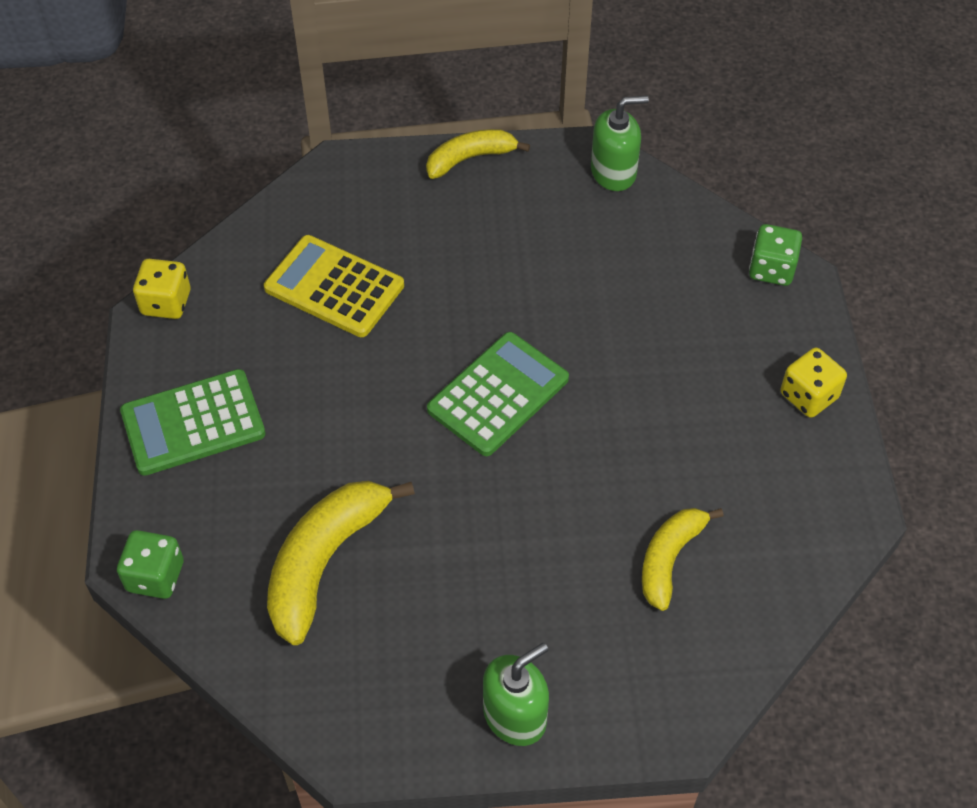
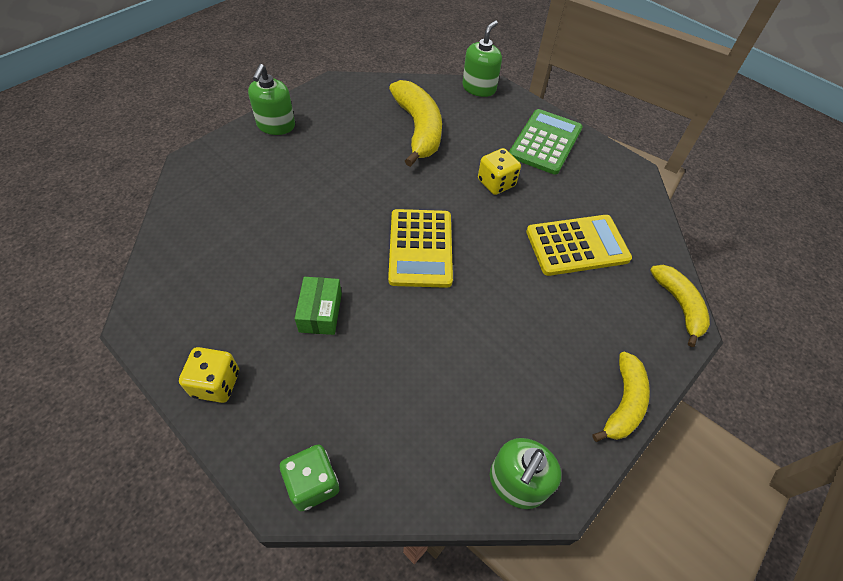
camera: 135 degrees right, 0 degrees up
green dice [117,530,184,599] -> green soap dispenser [462,20,502,97]
yellow dice [133,259,191,319] -> yellow dice moved to [478,148,521,195]
green calculator [427,332,569,456] -> yellow calculator [388,209,453,288]
yellow banana [642,508,724,611] -> yellow banana moved to [650,265,710,347]
none -> green box [294,277,342,335]

